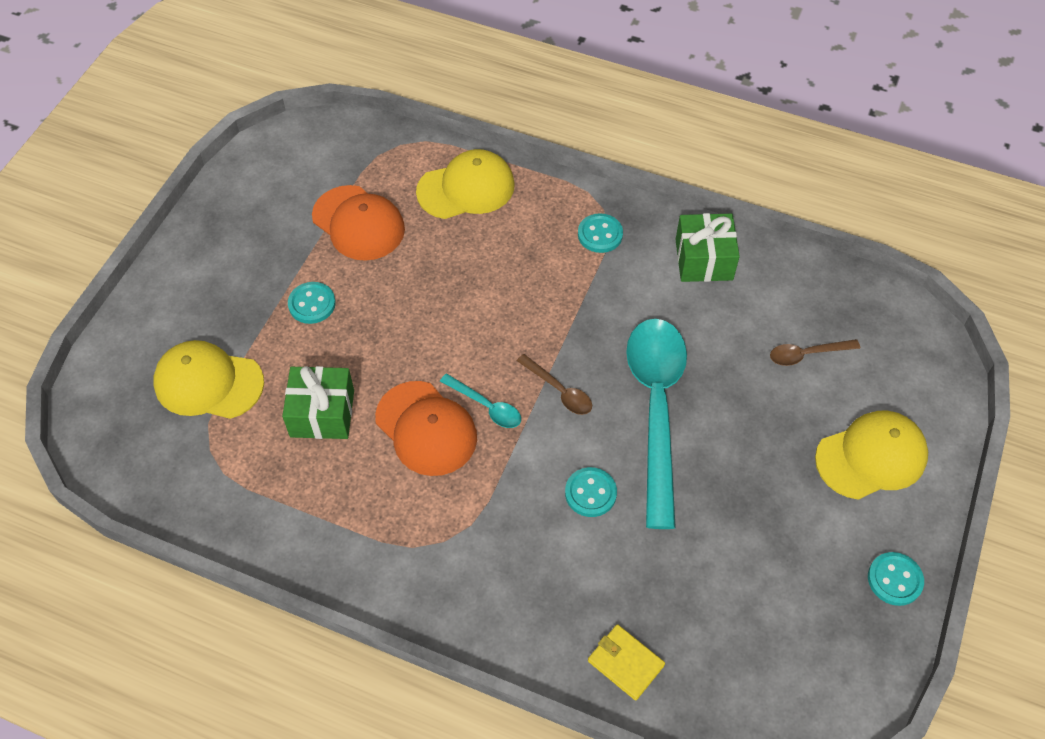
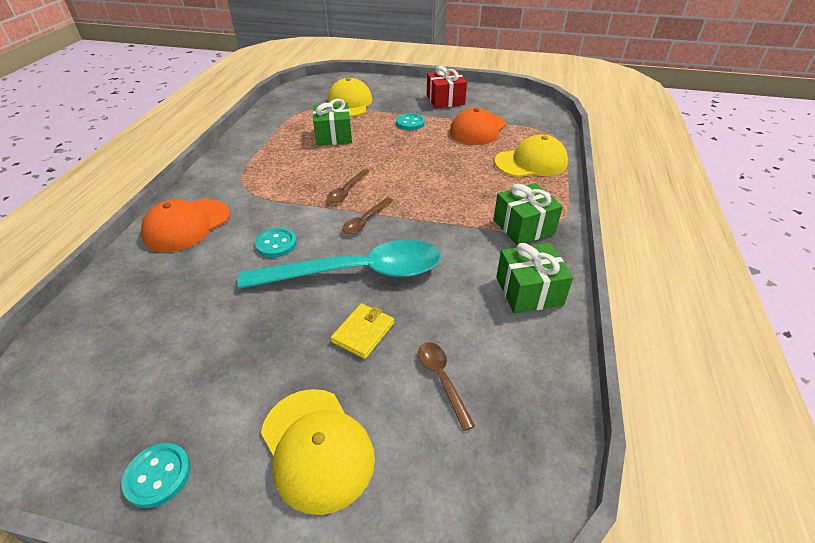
camera: 80 degrees right, 15 degrees down
orange cap [375,381,477,476] -> orange cap moved to [141,199,230,252]
yellow cap [416,149,515,219] -> yellow cap turned 75 degrees counterclockwise [495,135,568,177]
turquoise spoon [440,374,521,428] -> brown spoon [327,169,370,203]
turquoise button [578,213,623,253] -> green gift [493,183,563,245]
yellow wallet [588,624,665,701] -> yellow wallet moved to [331,303,394,359]
none -> red gift [427,66,467,108]

